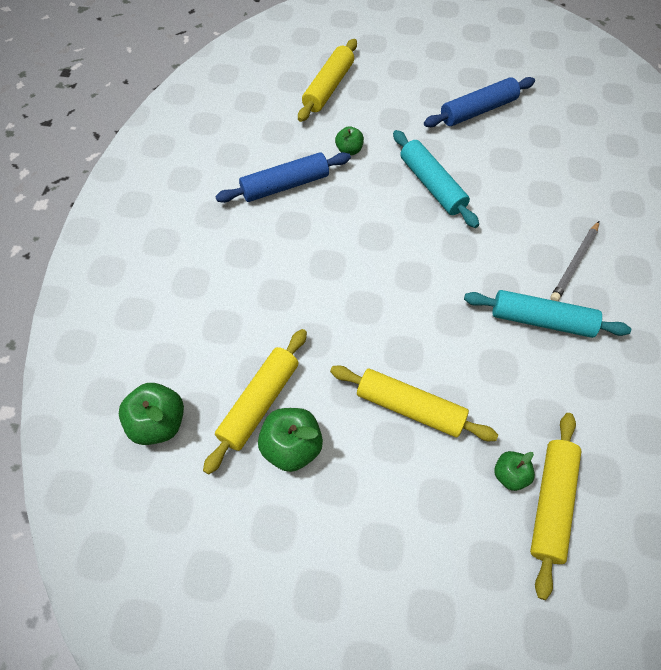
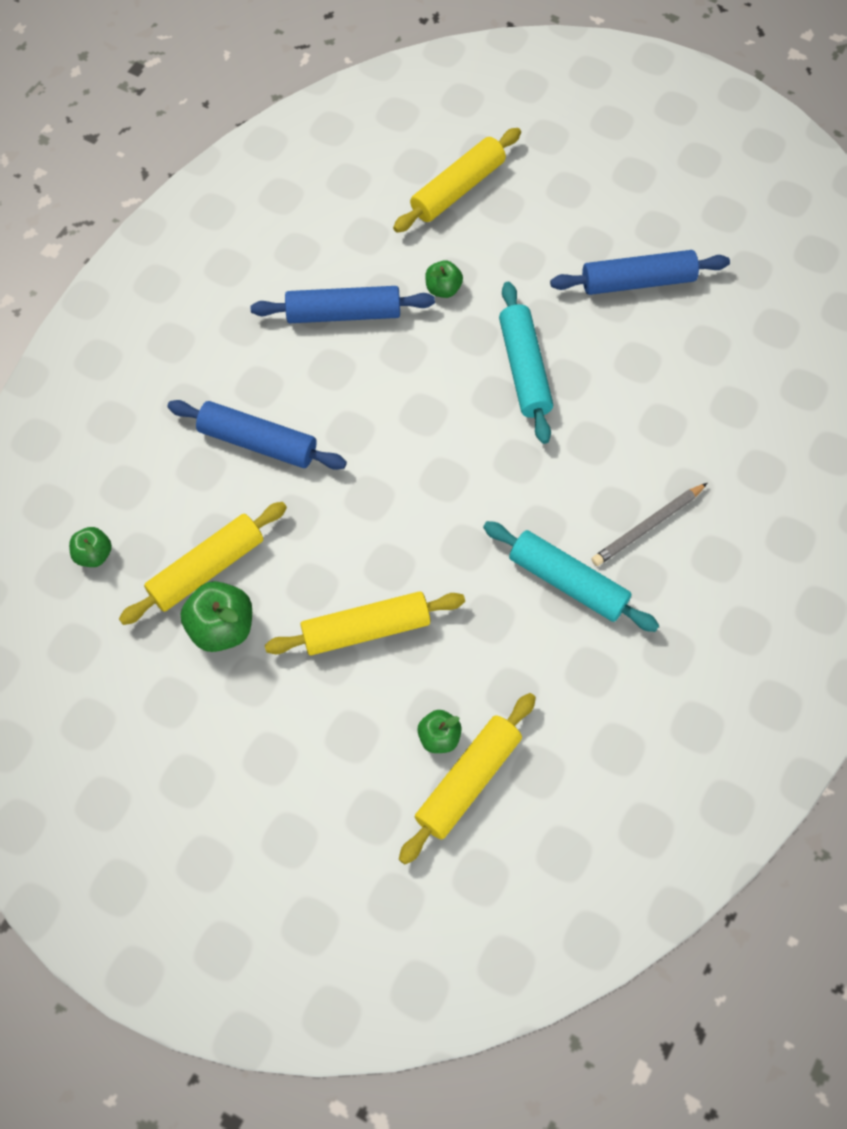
camera: 20 degrees right, 5 degrees up
green apple [119,383,184,445] -> green apple [69,527,112,567], size x0.60
yellow rolling pin [330,366,498,441] -> yellow rolling pin turned 60 degrees counterclockwise [265,591,465,655]
none -> blue rolling pin [167,400,347,470]

